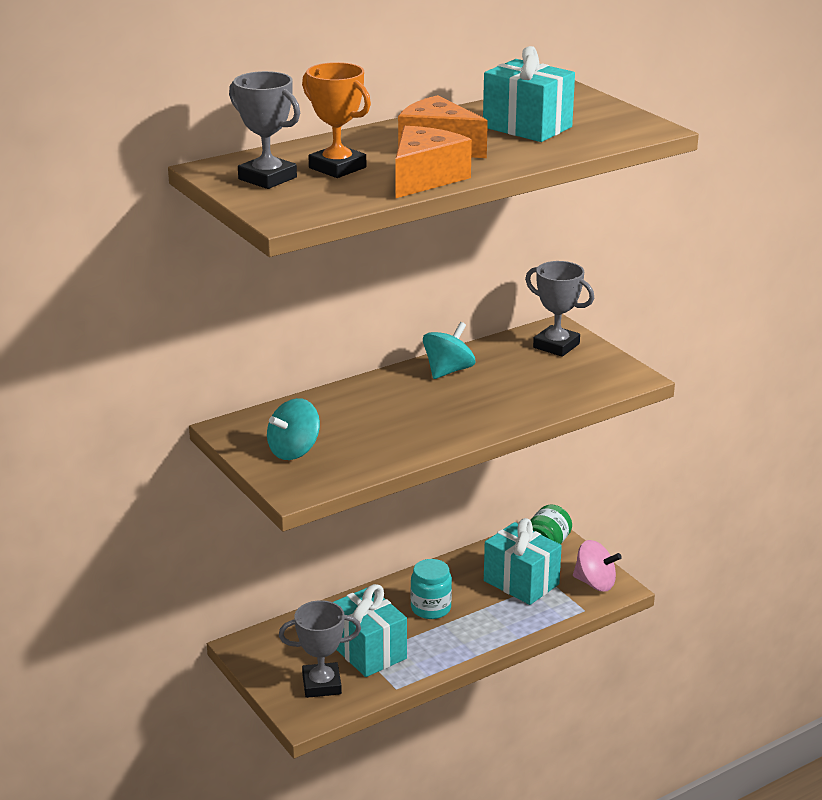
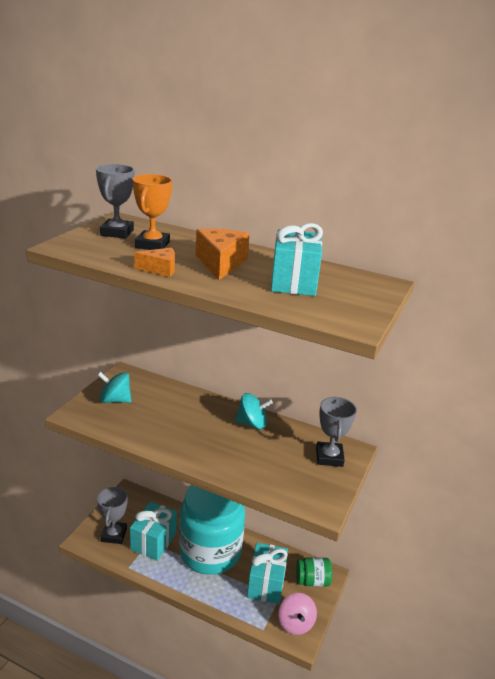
camera: 55 degrees right, 0 degrees up
grey trophy [279,600,361,698] -> grey trophy turned 45 degrees clockwise [97,486,128,544]
orange cheese [395,126,472,198] -> orange cheese [134,248,175,277], size x0.60
turquoise jar [411,559,452,619] -> turquoise jar [179,485,245,575], size x2.40

